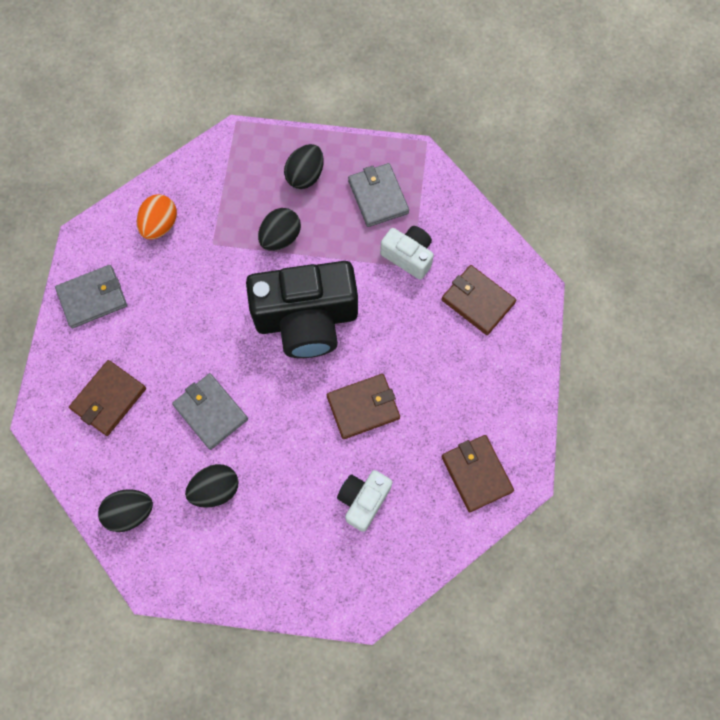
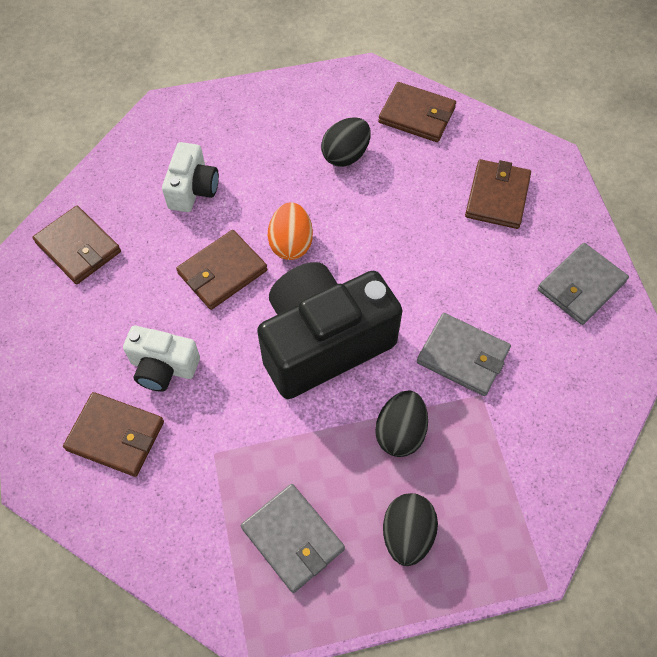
camera: 160 degrees right, 10 degrees down
black egg [98,489,153,532] -> brown wallet [378,82,456,142]
orange egg [137,194,177,240] -> orange egg moved to [268,202,313,260]
grey wallet [172,373,248,450] -> grey wallet moved to [417,313,511,396]
white camera [380,226,434,280] -> white camera moved to [123,326,200,392]

